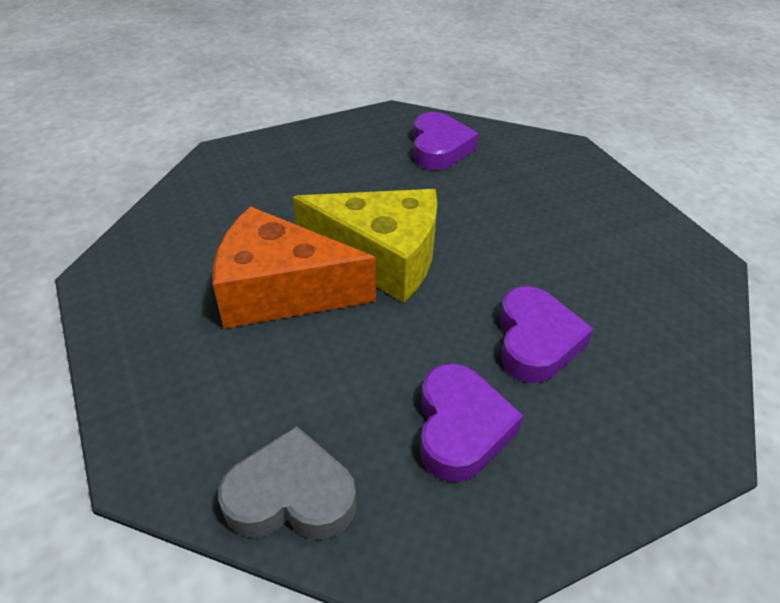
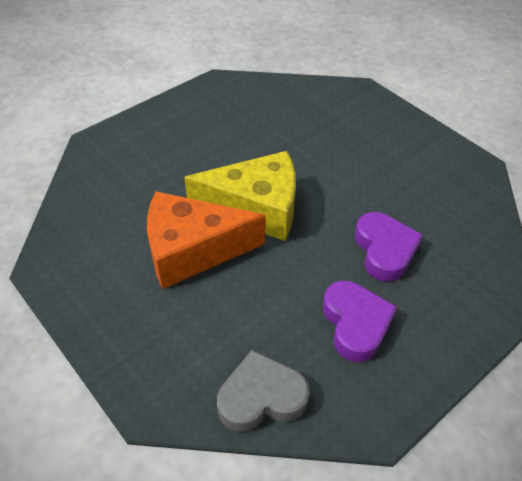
camera: 15 degrees left, 5 degrees up
purple heart [413,112,479,170] -> none

